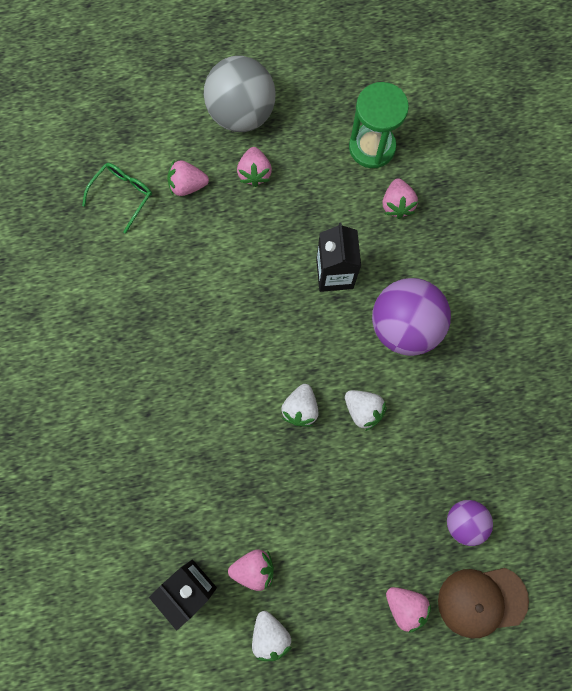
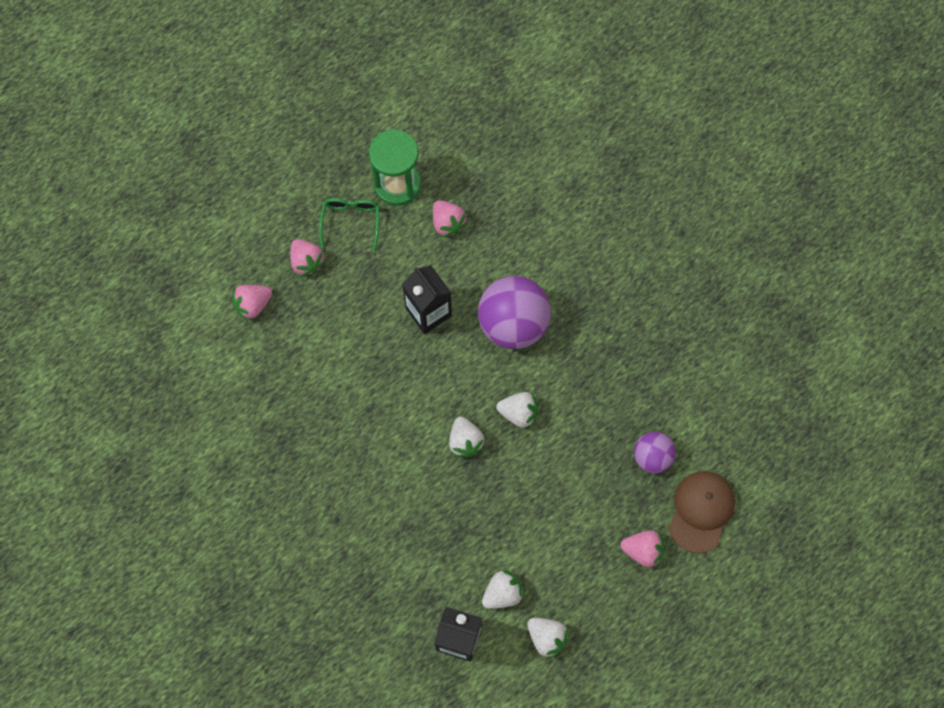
camera: 30 degrees left, 5 degrees down
green glasses [82,163,152,233] -> green glasses moved to [319,198,379,252]
grey ball [204,56,276,132] -> none
pink strawberry [228,549,274,591] -> white strawberry [482,570,525,609]
brown cap [438,568,529,638] -> brown cap turned 150 degrees clockwise [668,471,735,553]

